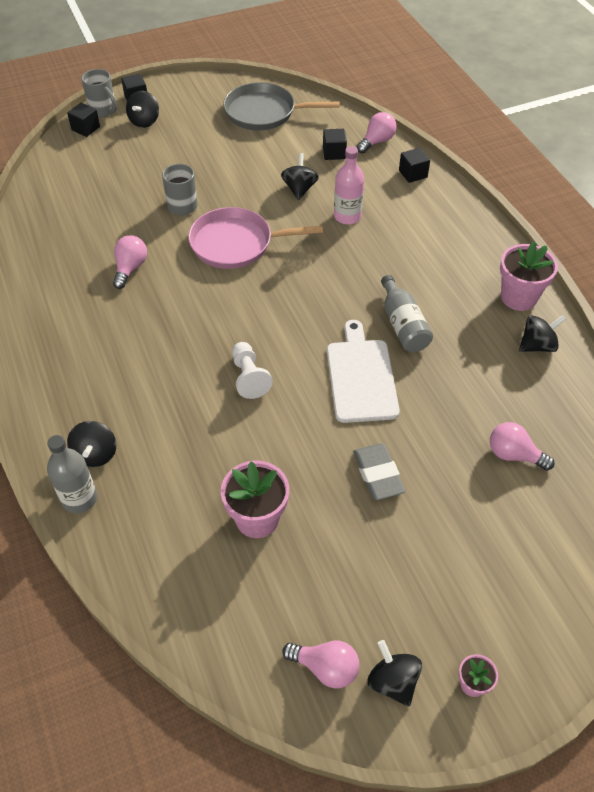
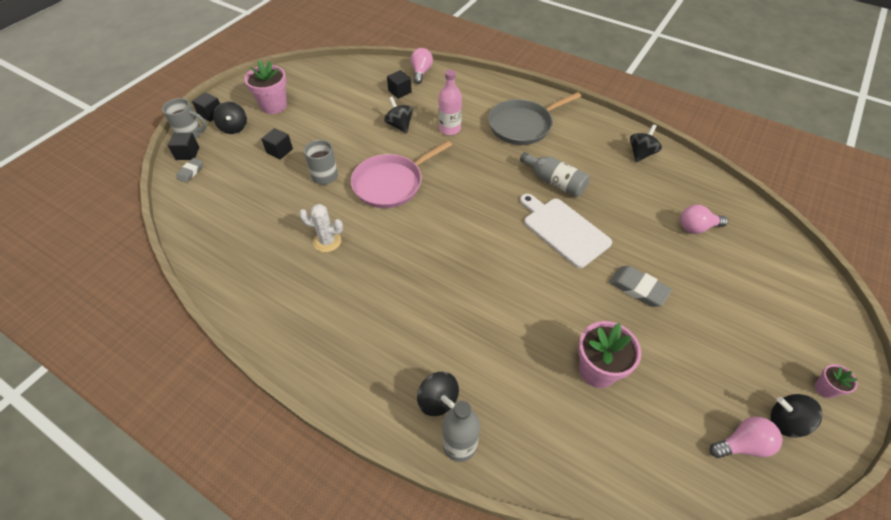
camera: 35 degrees left, 0 degrees up
pink light bulb [113,235,147,289] -> white cactus [299,204,343,252]
grey pan [223,82,340,130] -> grey pan moved to [488,92,581,145]
white pawn [232,342,273,399] -> none
black cube [399,148,430,183] -> black cube moved to [261,128,293,160]
pink flower pot [500,241,558,311] -> pink flower pot moved to [244,60,287,114]
none -> grey eraser [176,158,203,183]

